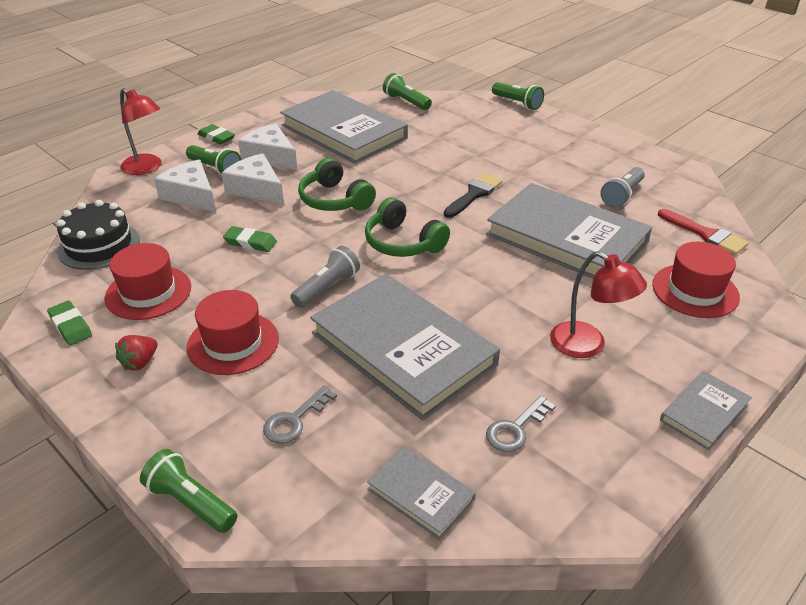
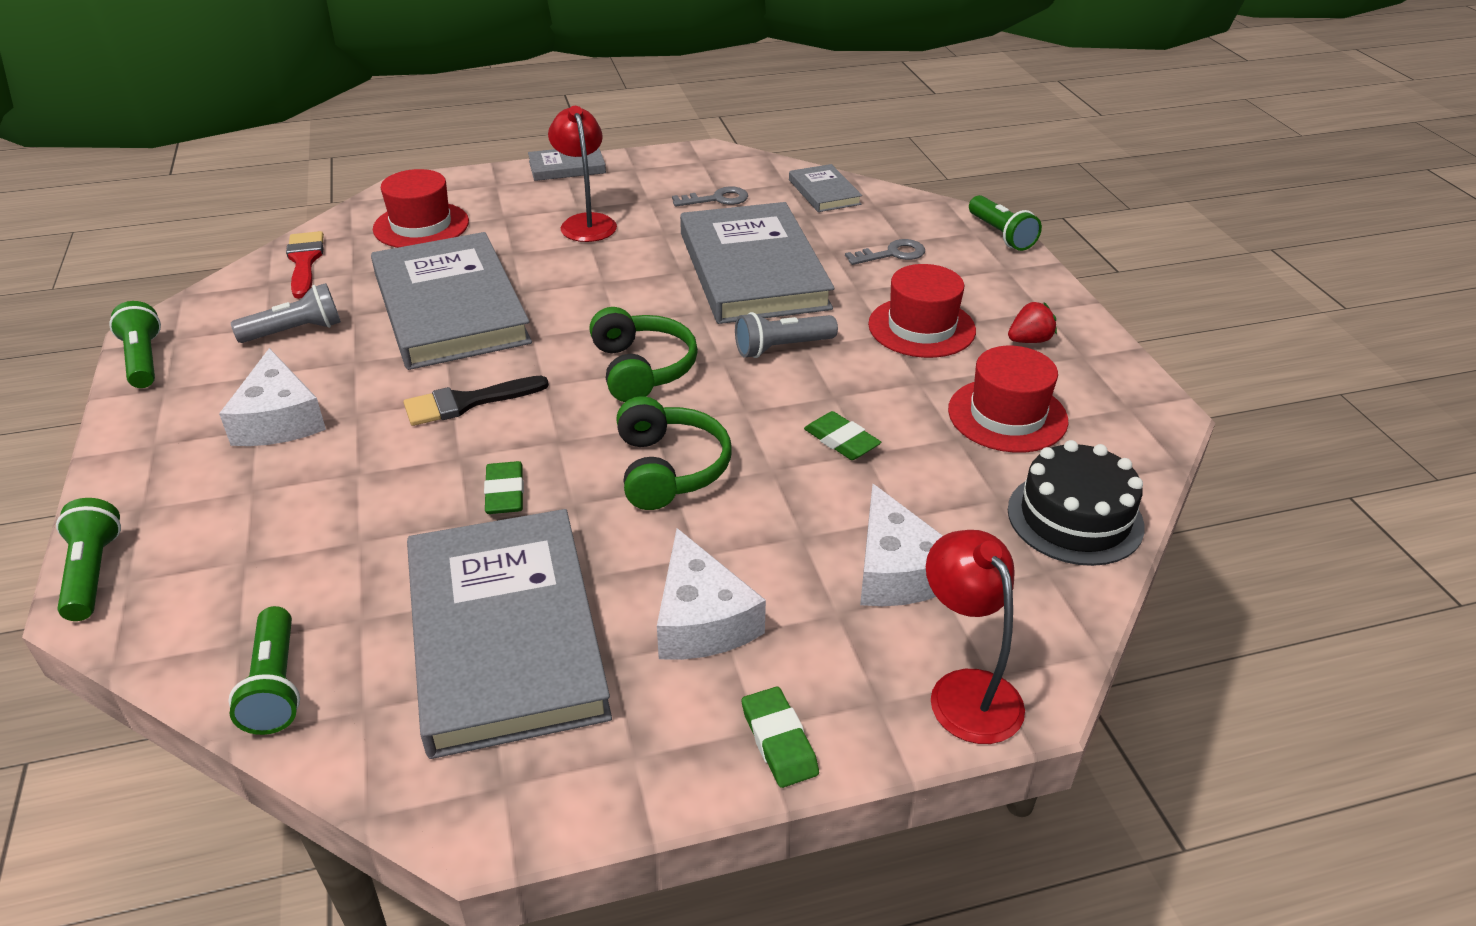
camera: 150 degrees left, 0 degrees up
green eraser [47,301,92,345] -> green eraser moved to [484,461,524,514]
green flashlight [186,145,241,176] -> green flashlight moved to [109,301,161,388]
white cheese [222,153,284,205] -> white cheese moved to [219,348,326,446]

